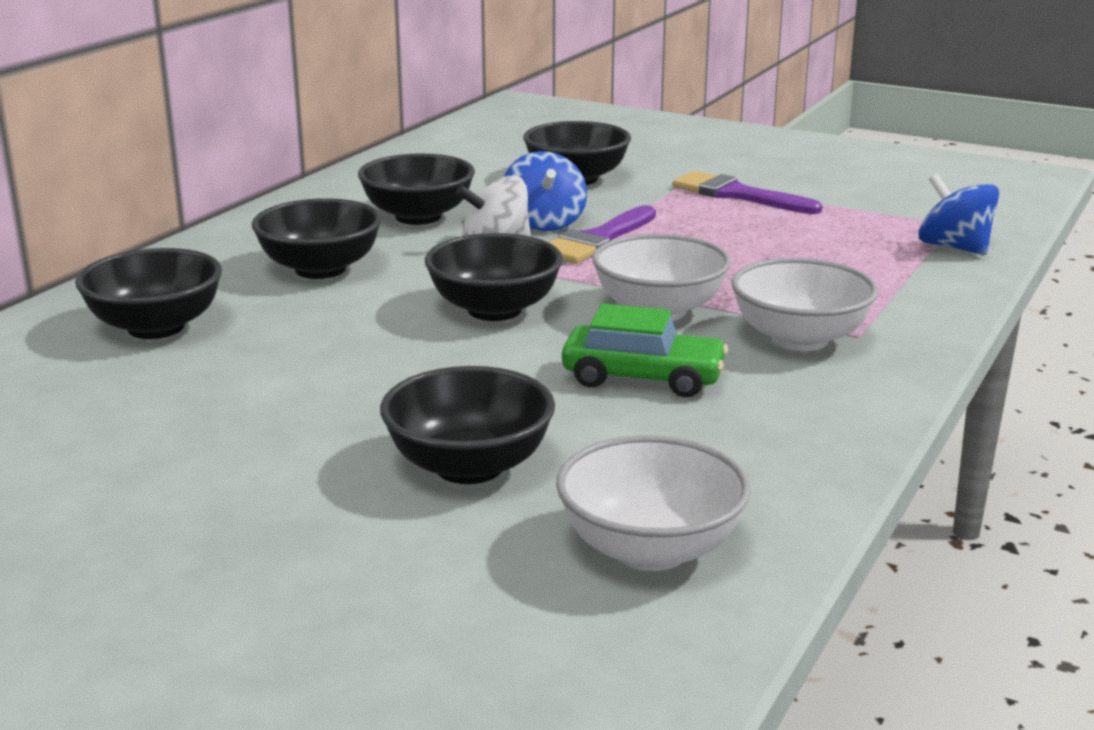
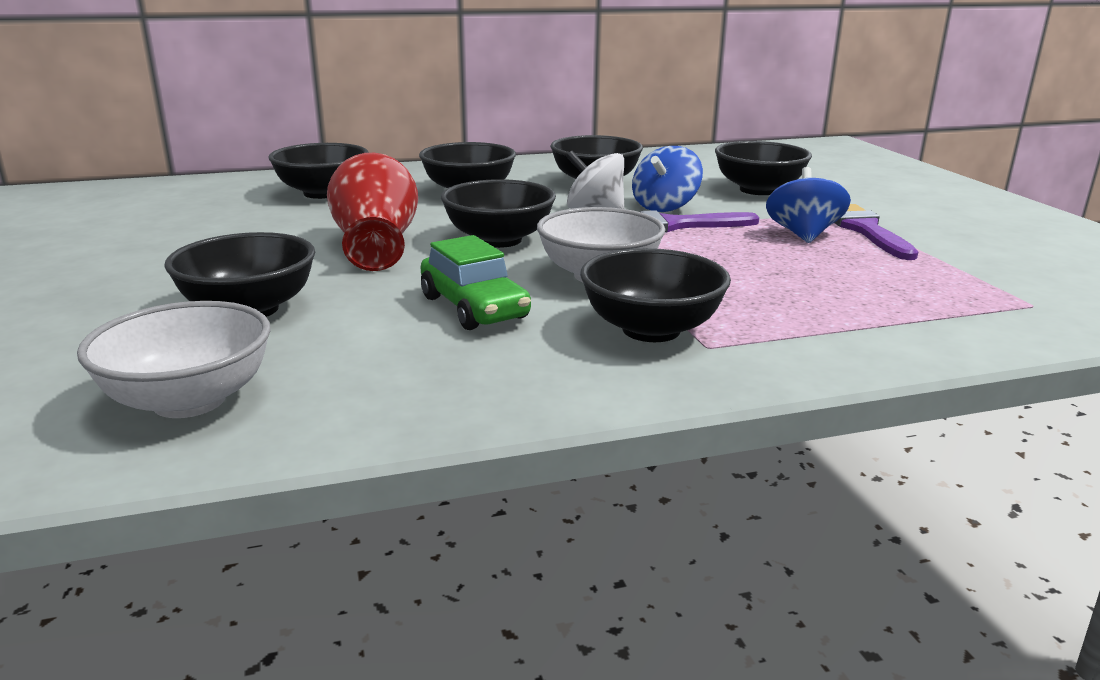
camera: 45 degrees right, 0 degrees up
white bowl [731,258,878,351] -> black bowl [580,248,731,342]
blue spinning top [918,174,999,255] -> blue spinning top moved to [766,167,851,243]
none -> red vase [327,153,418,271]

